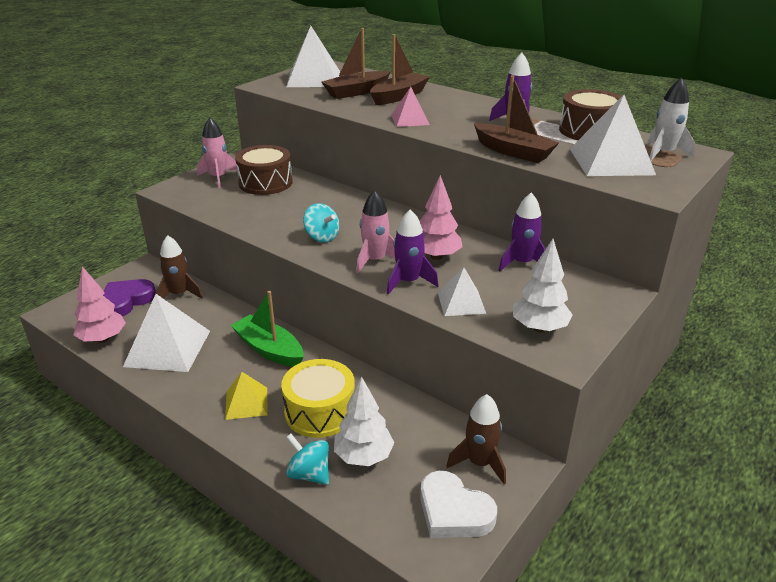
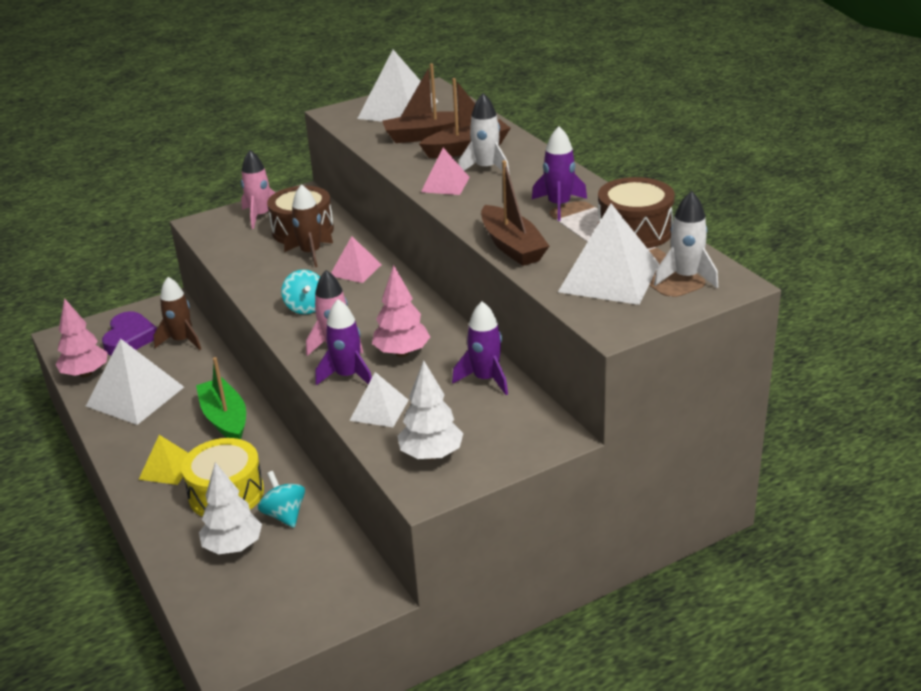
camera: 25 degrees right, 0 degrees up
purple heart [103,279,156,316] -> purple heart turned 120 degrees clockwise [102,311,157,356]
turquoise spinning top [286,434,329,485] -> turquoise spinning top moved to [258,471,305,528]
white heart [420,471,497,538] -> none
brown rocket [446,394,506,484] -> brown rocket moved to [284,184,333,267]
none -> pink pyramid [331,236,382,283]
none -> white rocket [459,93,510,175]

